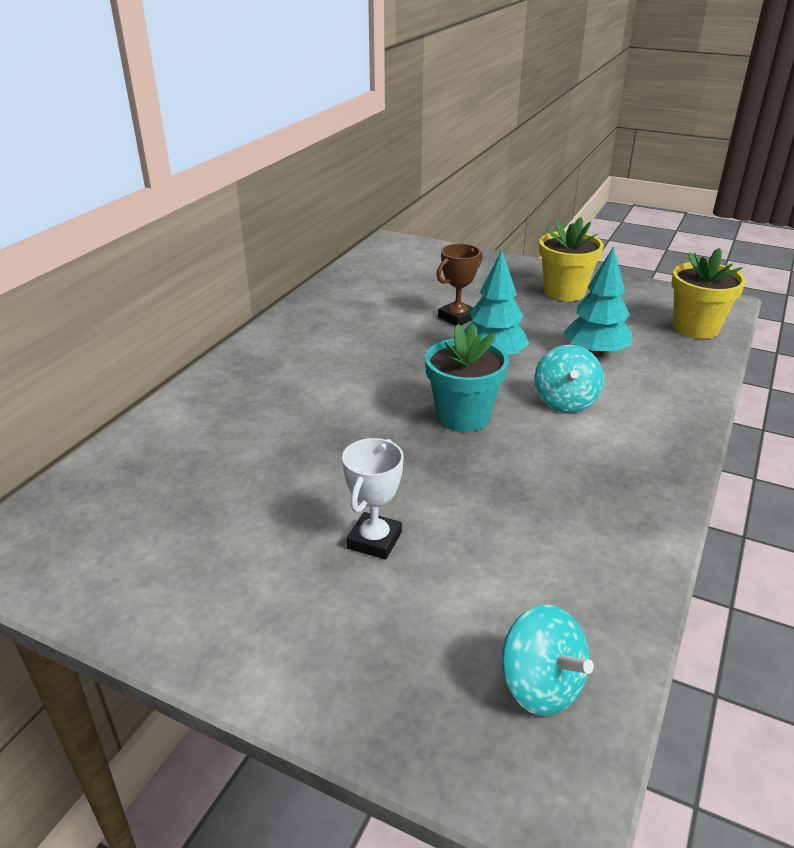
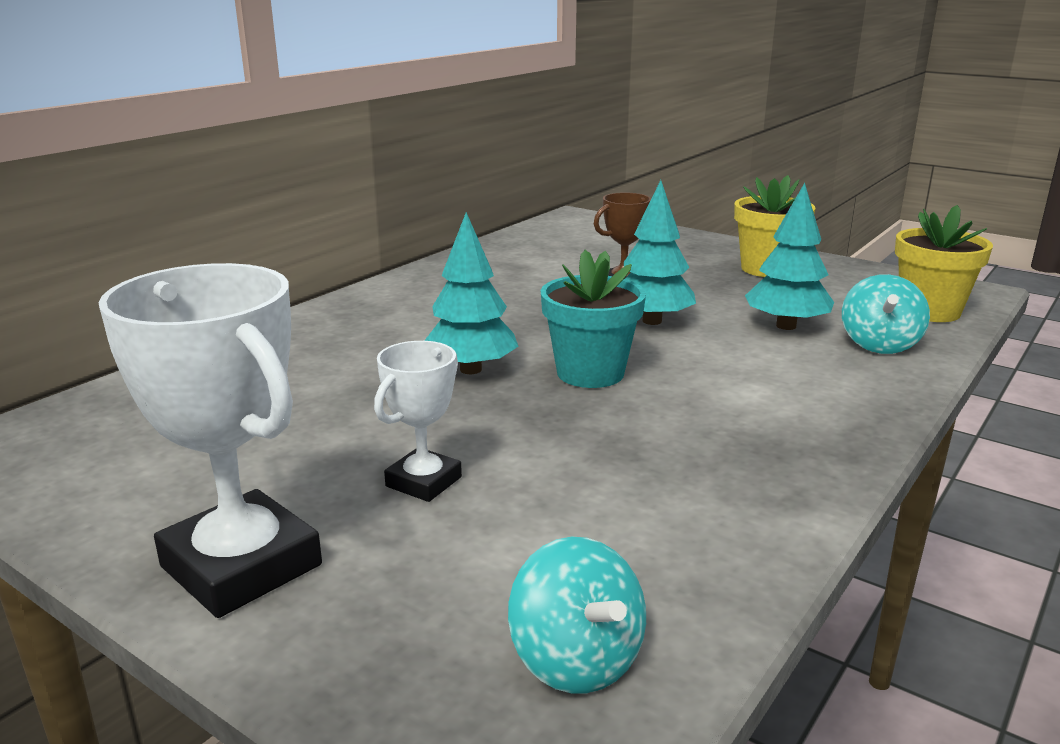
camera: 10 degrees right, 10 degrees down
turquoise spinning top [534,345,604,413] -> turquoise spinning top moved to [842,274,930,354]
none -> white trophy [98,263,322,618]
none -> turquoise tree [424,212,519,374]

